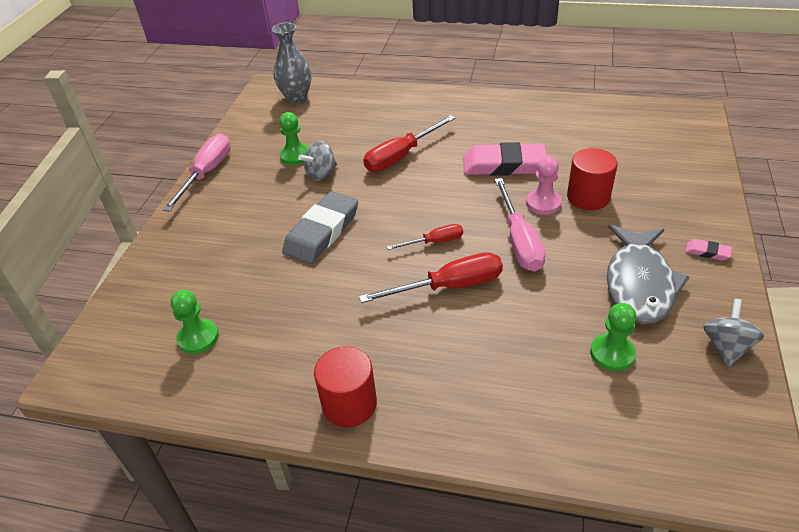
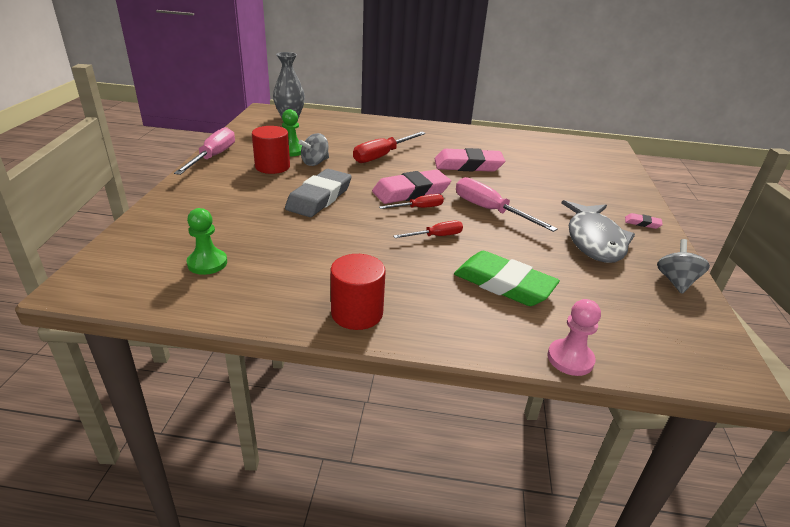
camera: 10 degrees left, 10 degrees down
red screwdriver [359,252,503,303] -> red screwdriver [394,221,463,238], size x0.58
pink screwdriver [495,178,545,272] -> pink screwdriver turned 150 degrees clockwise [456,177,558,232]
pink pawn [526,156,562,215] -> pink pawn moved to [548,299,601,376]
red cylinder [567,148,617,210] -> red cylinder moved to [252,126,290,174]
green pawn [590,303,637,371] -> none
none -> pink eraser [372,169,451,204]
none -> green eraser [454,251,560,306]

